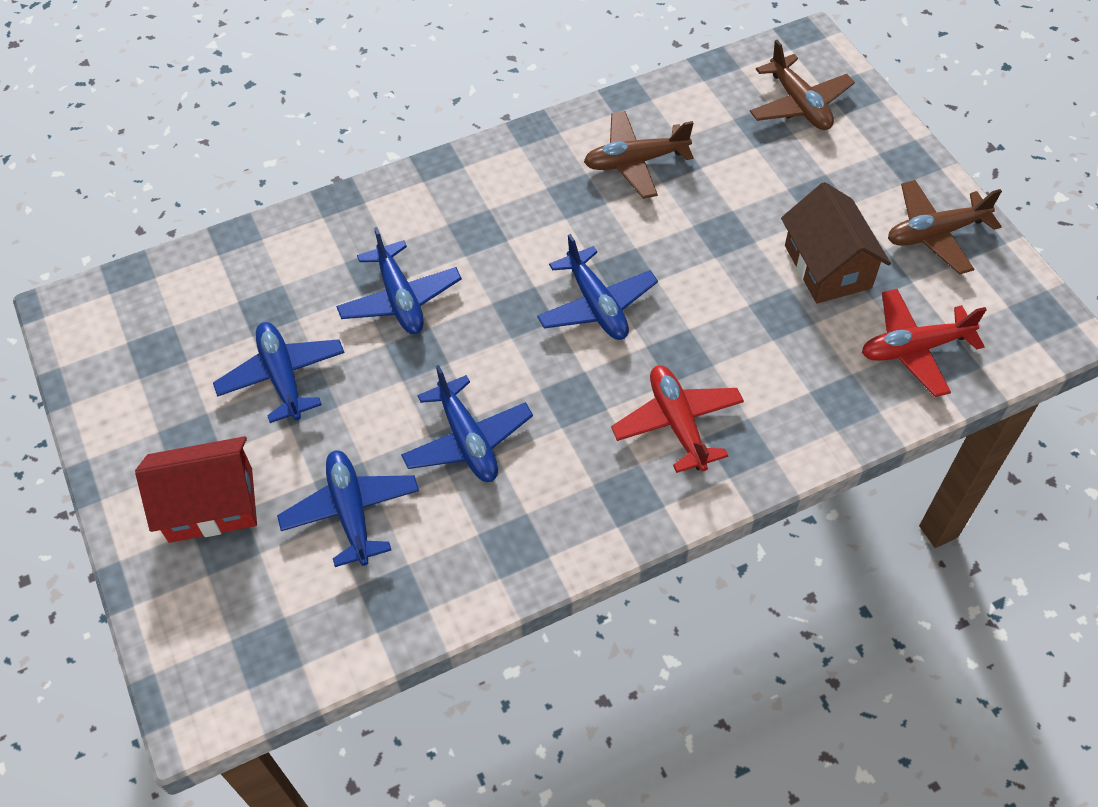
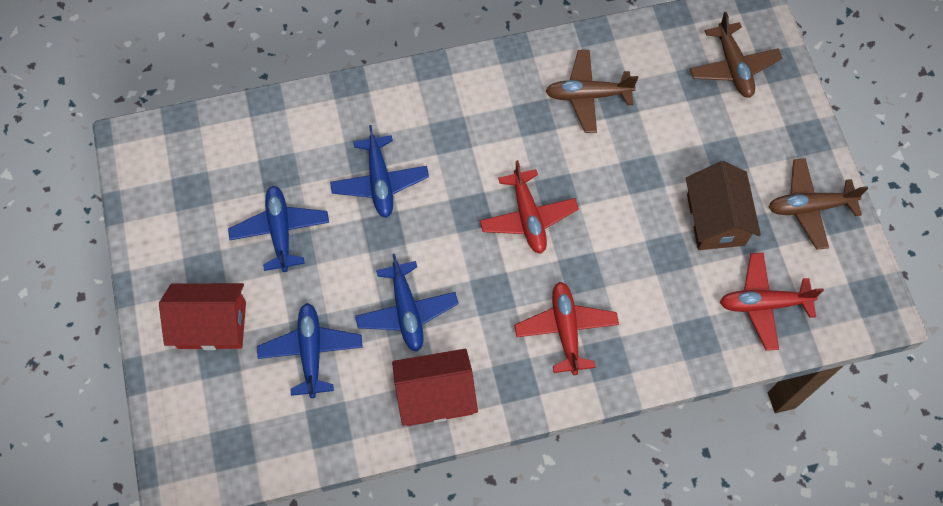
camera: 10 degrees right, 10 degrees up
blue plane [537,234,658,340] -> red plane [480,160,579,254]
none -> red house [392,349,478,426]

